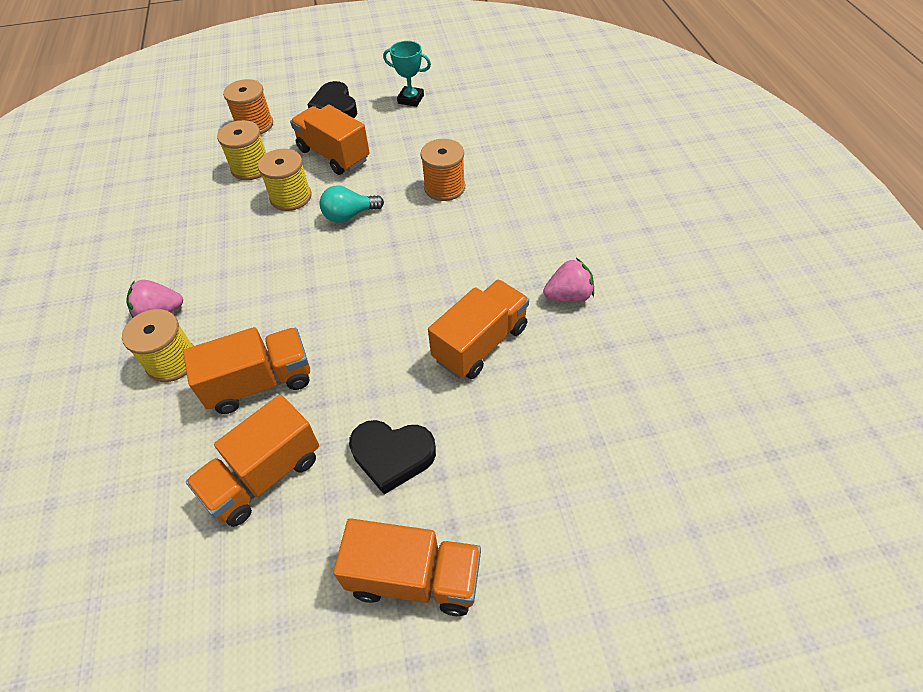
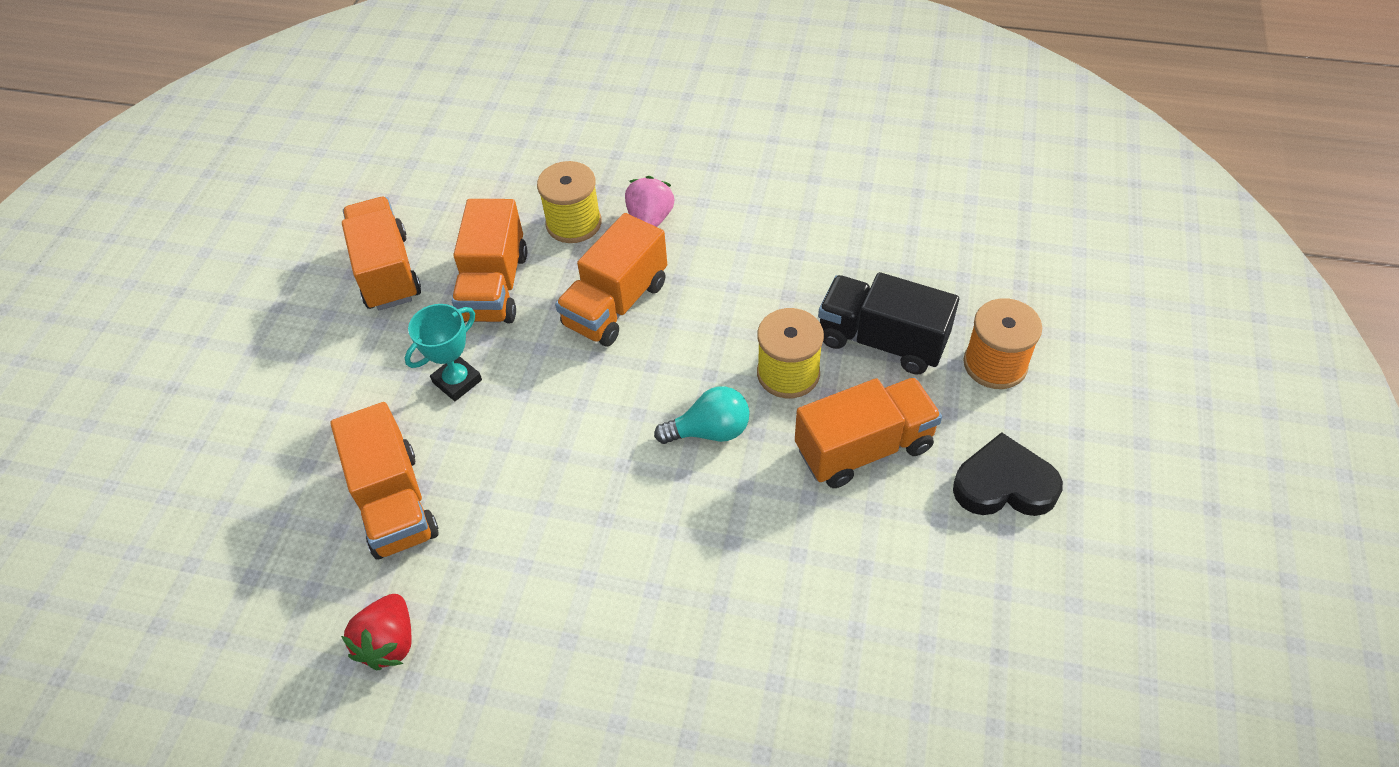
camera: 115 degrees right, 0 degrees up
yellow spool [217,120,266,180] -> black truck [818,272,959,375]
turquoise light bulb [320,185,384,223] -> turquoise light bulb turned 75 degrees clockwise [654,386,750,444]
orange truck [333,518,481,616] -> orange truck moved to [555,213,667,347]
black heart [349,420,436,495] -> none
turquoise trophy [383,41,431,107] -> turquoise trophy moved to [405,304,482,401]
orange spool [420,139,465,201] -> none
pink strawberry [543,258,594,302] -> red strawberry [341,594,412,670]

